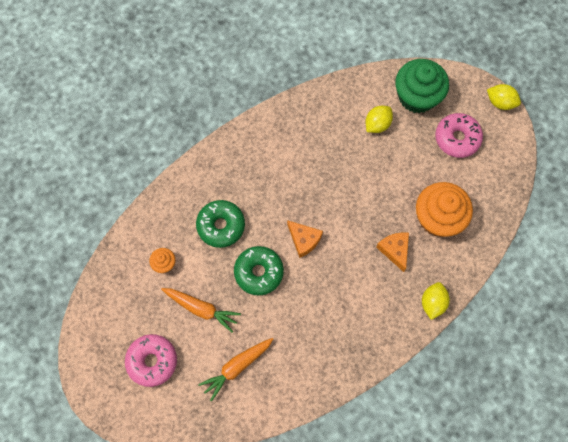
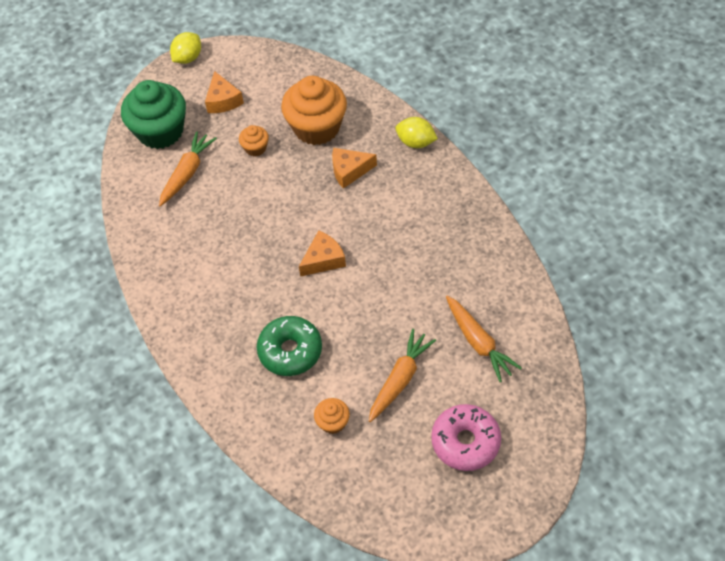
camera: 80 degrees left, 15 degrees down
green donut [234,246,284,296] -> none
yellow lemon [365,106,393,133] -> orange carrot [159,131,217,206]
pink donut [435,113,483,158] -> orange cheese [205,71,244,113]
none -> orange cupcake [239,125,269,157]

